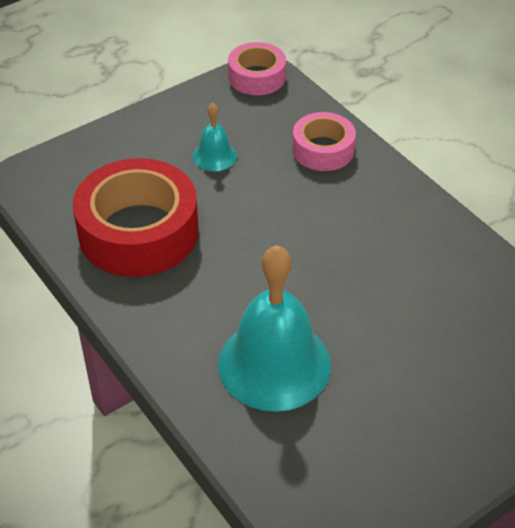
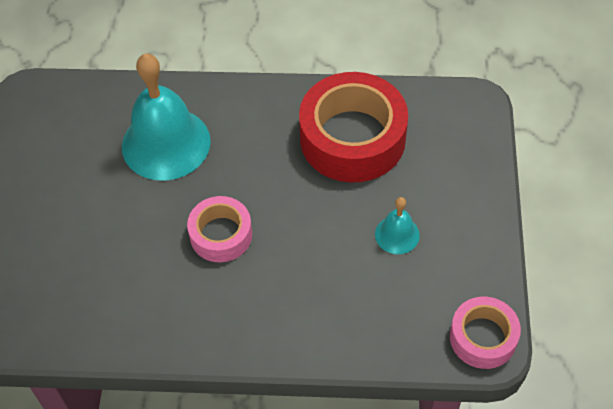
camera: 130 degrees right, 10 degrees up
pink tape [292,112,356,171] -> pink tape moved to [187,196,252,262]

